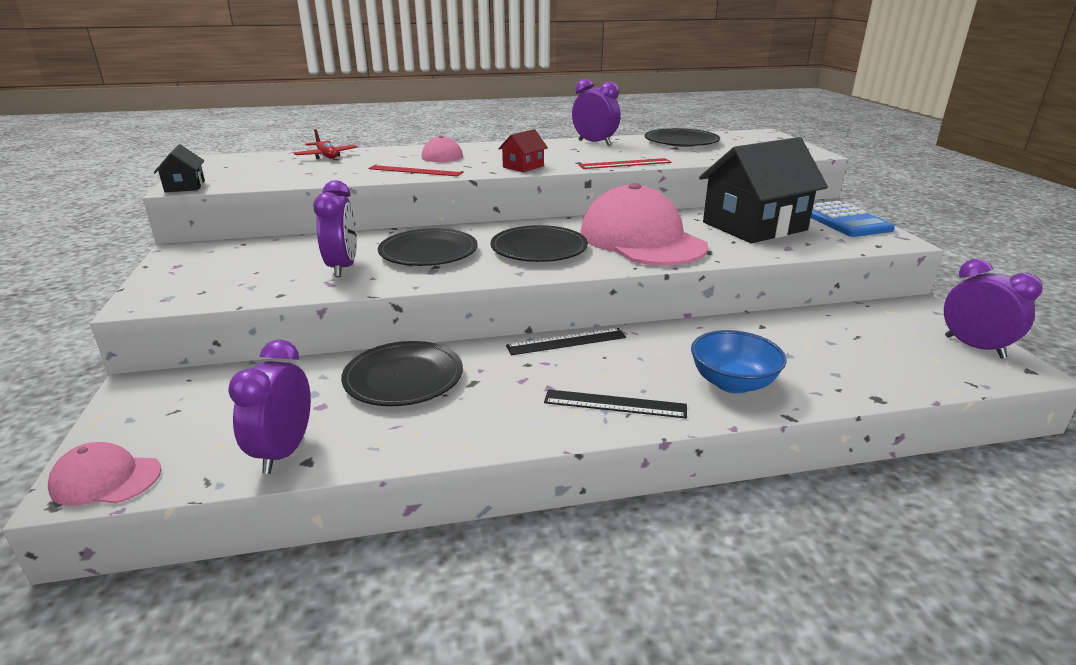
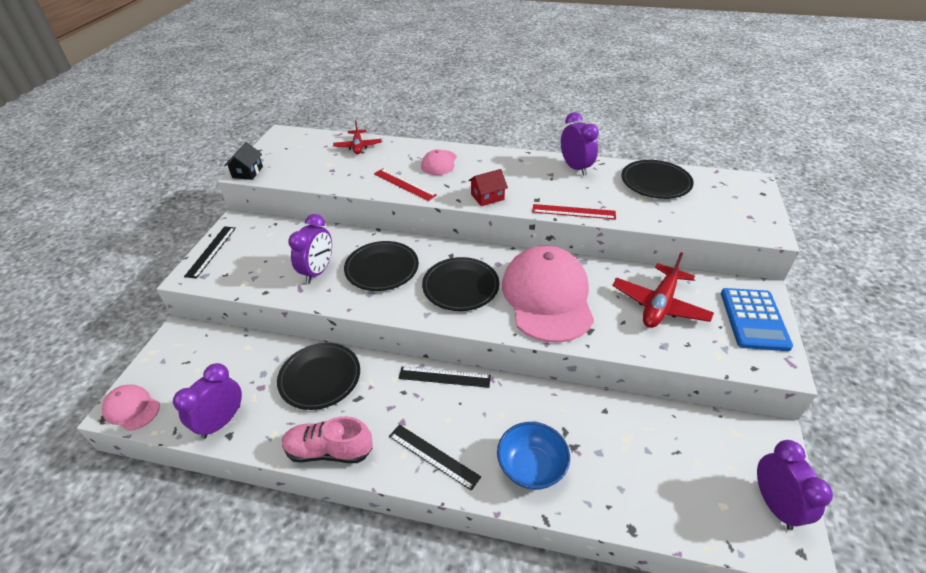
camera: 25 degrees right, 15 degrees up
black house [699,137,828,243] -> red plane [612,252,714,328]
none -> black ruler [184,226,236,279]
none -> pink shoe [282,416,373,463]

